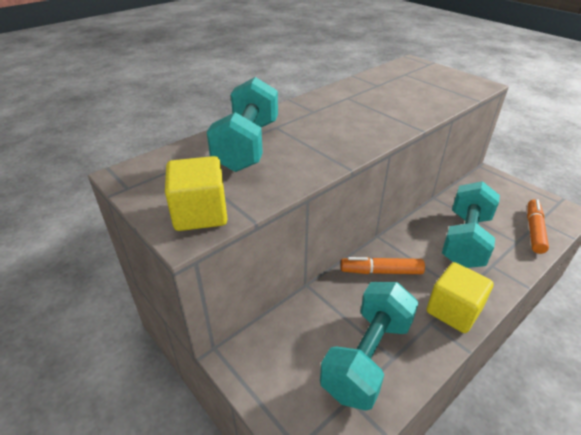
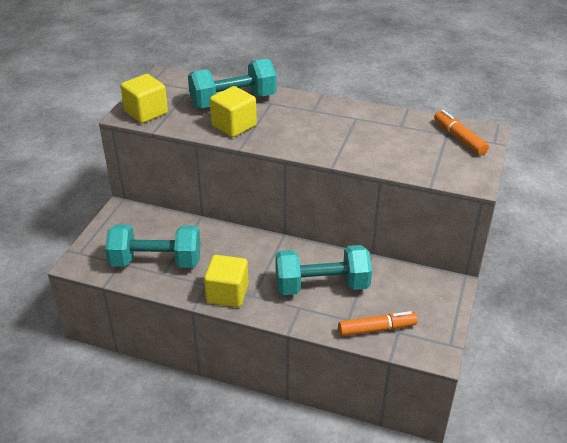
camera: 60 degrees right, 0 degrees up
orange marker [341,257,425,274] -> orange marker moved to [434,110,489,155]
none -> yellow cube [210,86,257,137]

